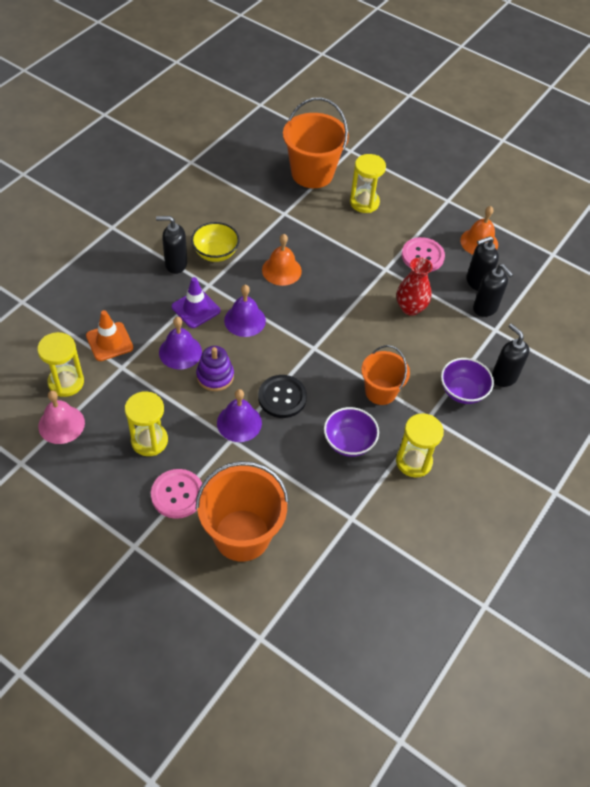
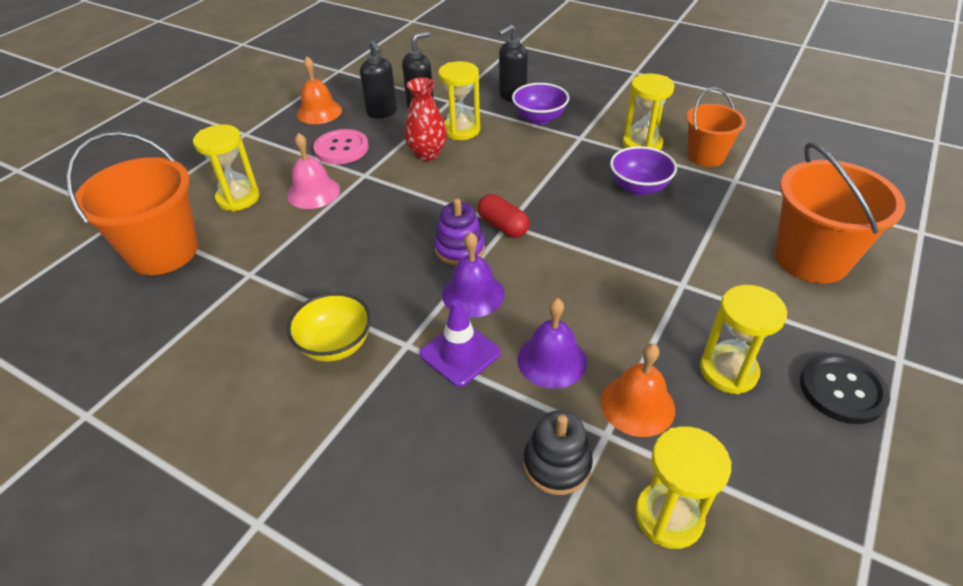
camera: 90 degrees left, 10 degrees down
pink bell [38,390,85,444] -> pink bell moved to [287,133,340,209]
orange traffic cone [86,310,133,361] -> black stacking toy [524,410,593,495]
pink button [151,469,202,519] -> none
black soap dispenser [156,216,187,274] -> none
purple stacking toy [196,346,234,391] -> purple stacking toy moved to [434,199,485,266]
purple bell [217,389,262,442] -> none
black button [258,375,307,418] -> black button moved to [800,353,890,424]
orange bell [262,234,302,286] -> orange bell moved to [601,343,675,437]
orange bucket [361,345,410,405] -> orange bucket moved to [686,87,746,167]
none -> yellow hourglass [438,61,480,140]
none -> red capsule [477,194,529,238]

